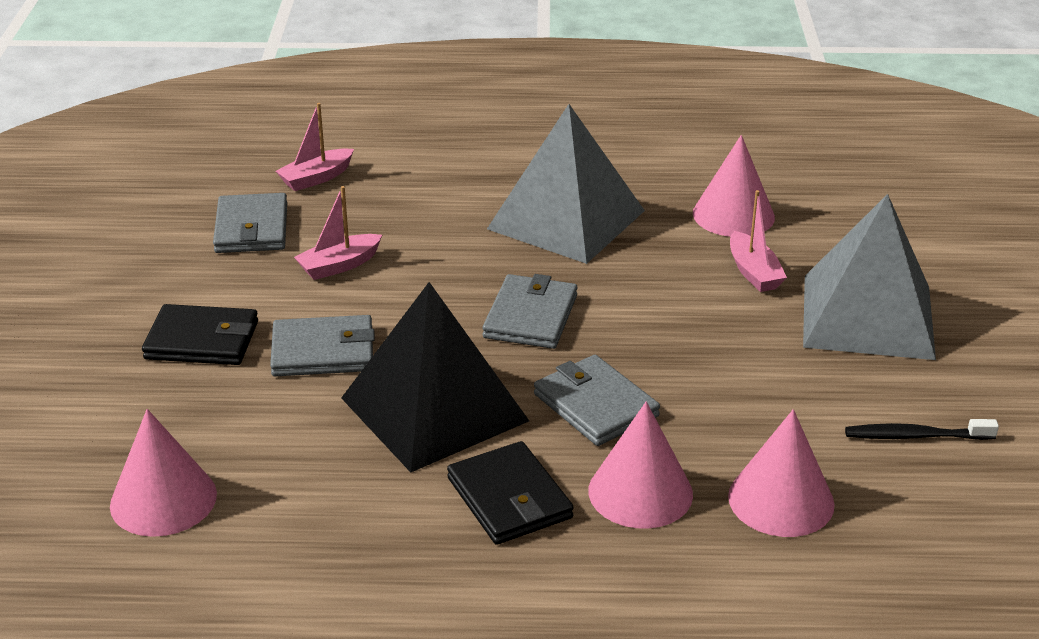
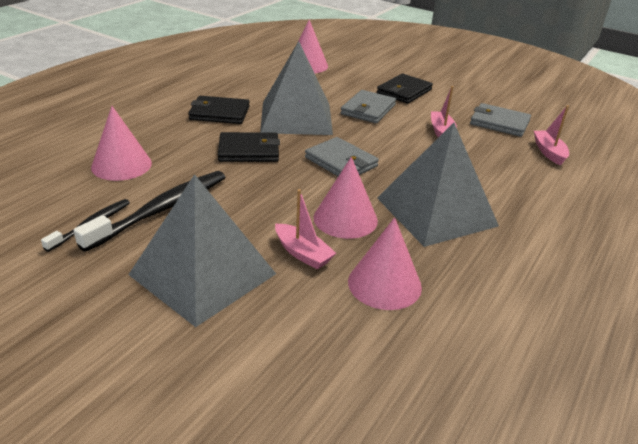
camera: 120 degrees right, 0 degrees up
black pyramid [341,282,529,472] -> grey pyramid [260,41,333,135]
grey wallet [534,355,660,446] -> black wallet [218,132,280,162]
pink cone [588,402,693,529] -> pink cone moved to [314,157,378,239]
pink boat [730,190,787,292] -> pink boat turned 150 degrees counterclockwise [275,189,336,270]
none -> black toothbrush [73,171,225,252]

